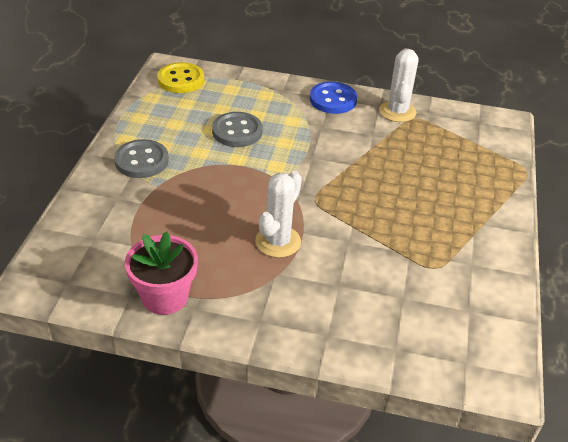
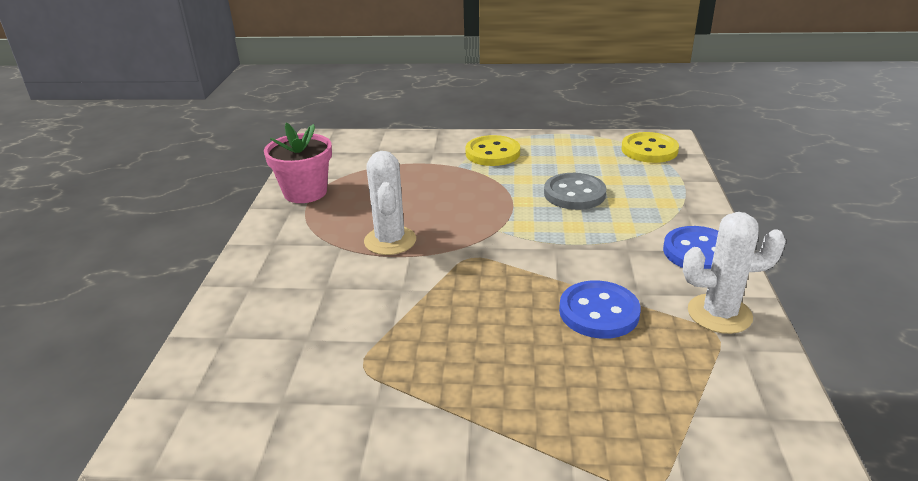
camera: 85 degrees right, 10 degrees down
grey button [114,139,169,178] -> yellow button [465,135,520,166]
white cactus [255,171,302,258] -> white cactus turned 60 degrees clockwise [364,151,416,255]
none -> blue button [559,280,641,339]

